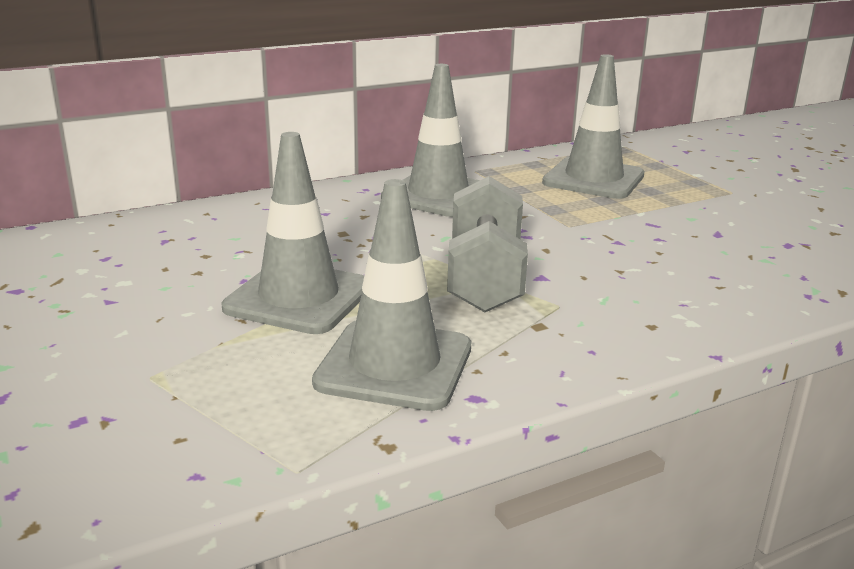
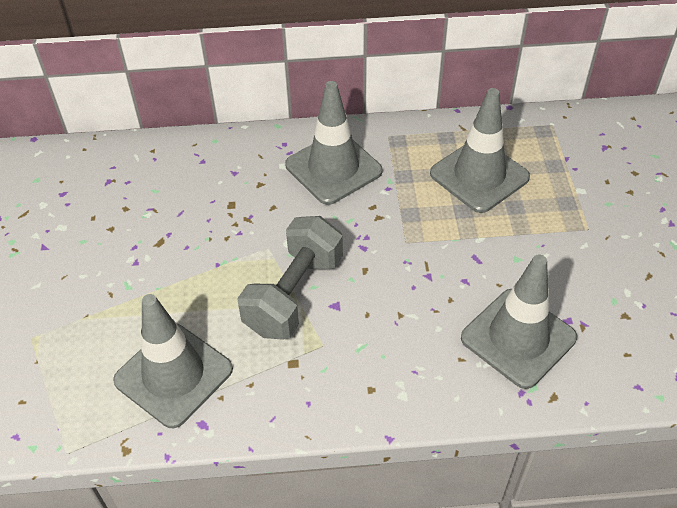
camera: 25 degrees right, 25 degrees up
grey traffic cone [222,132,364,334] -> grey traffic cone moved to [461,255,577,389]

